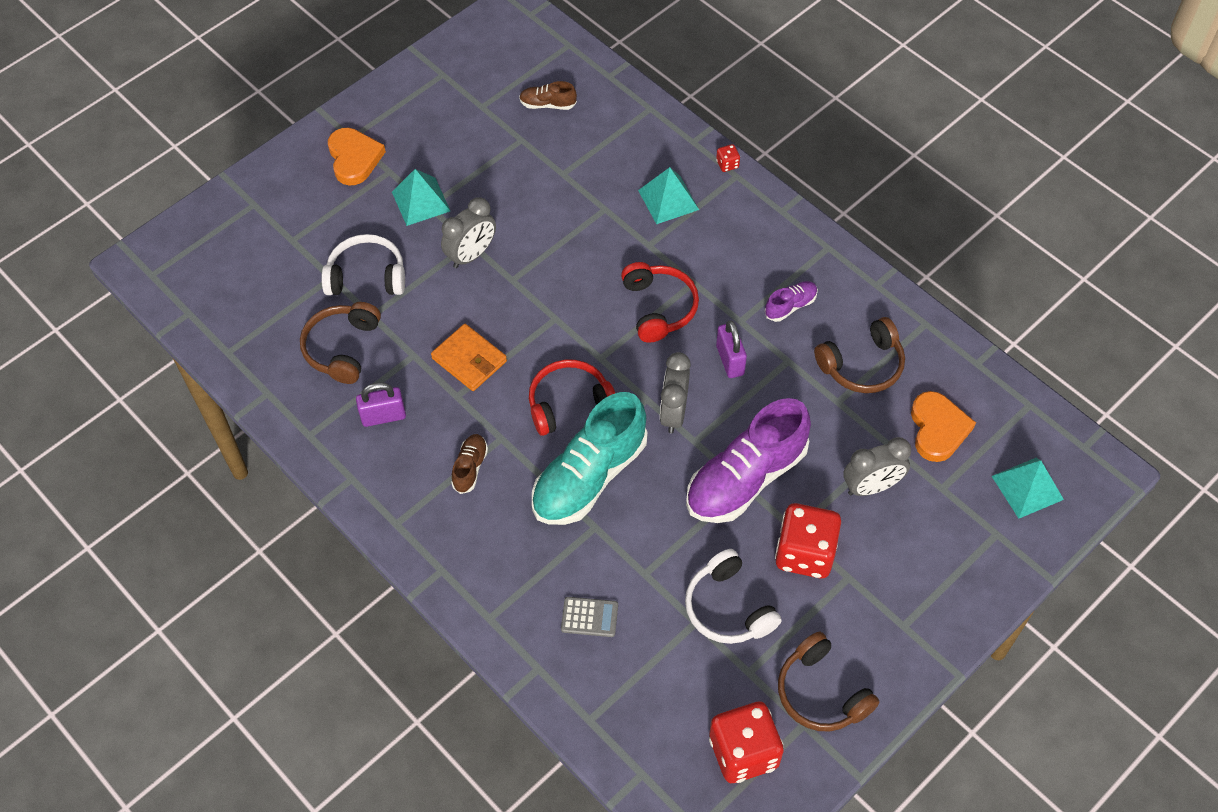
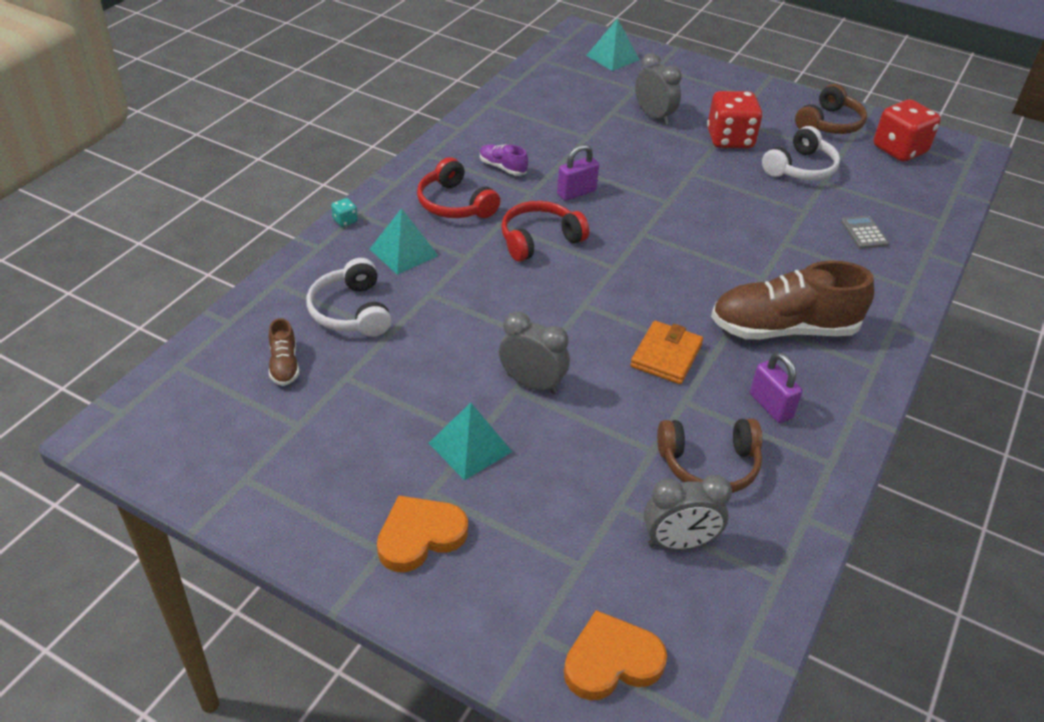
camera: 110 degrees left, 15 degrees down
white headphones [321,234,405,295] -> white headphones moved to [307,258,391,337]
brown shoe [451,434,488,494] -> brown shoe [711,260,874,339], size x2.26
red headphones [529,359,615,436] -> red headphones moved to [417,157,500,218]
turquoise shoe [532,392,647,525] -> none
grey clock [660,352,691,434] -> grey clock moved to [644,475,732,550]
purple shoe [686,398,811,523] -> none
red dice [716,144,740,172] -> turquoise dice [331,198,358,227]
brown headphones [814,317,905,393] -> none
orange heart [911,391,976,462] -> orange heart moved to [564,610,667,700]

